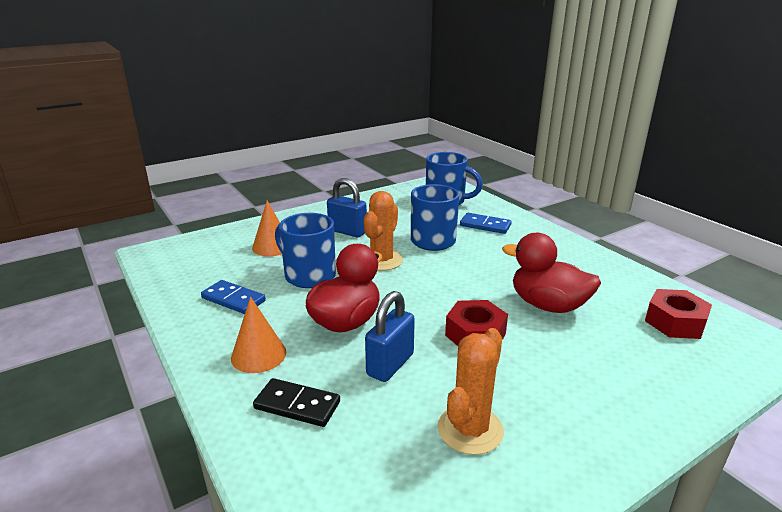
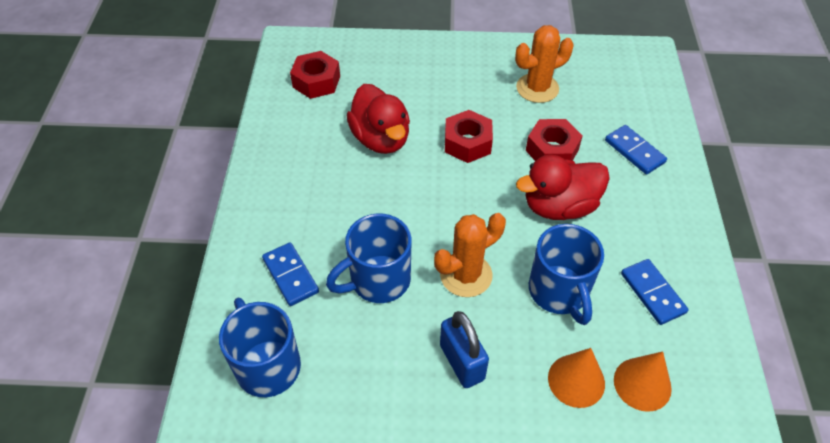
camera: 145 degrees left, 25 degrees up
orange cone [231,297,286,373] -> orange cone moved to [614,351,672,412]
black domino [253,378,340,427] -> blue domino [605,125,667,174]
blue padlock [365,291,415,382] -> red nut [526,119,582,161]

